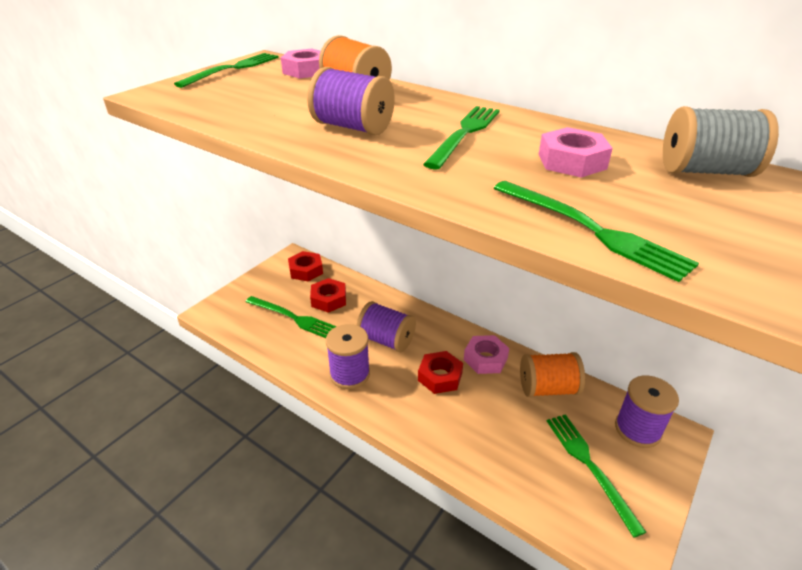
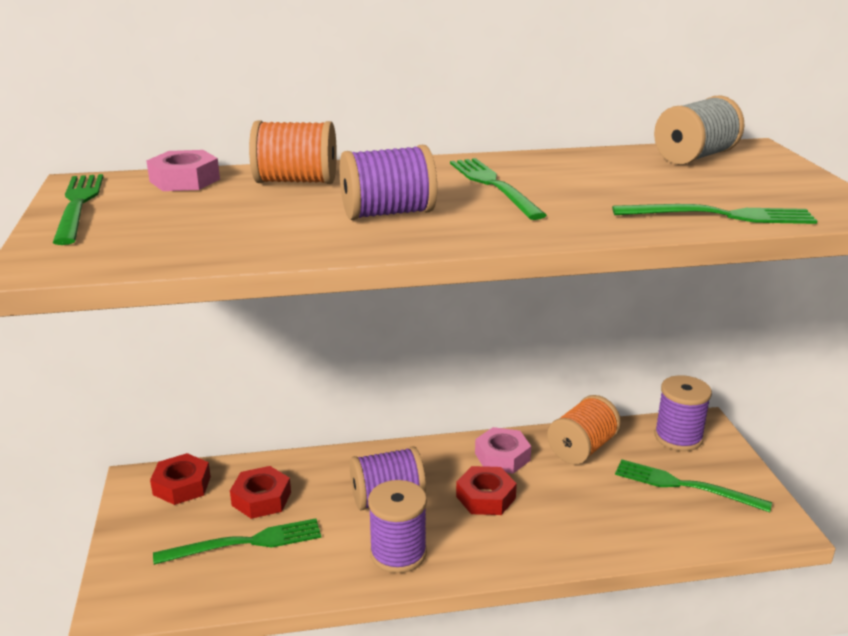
camera: 45 degrees left, 10 degrees down
pink nut [539,127,613,178] -> none

